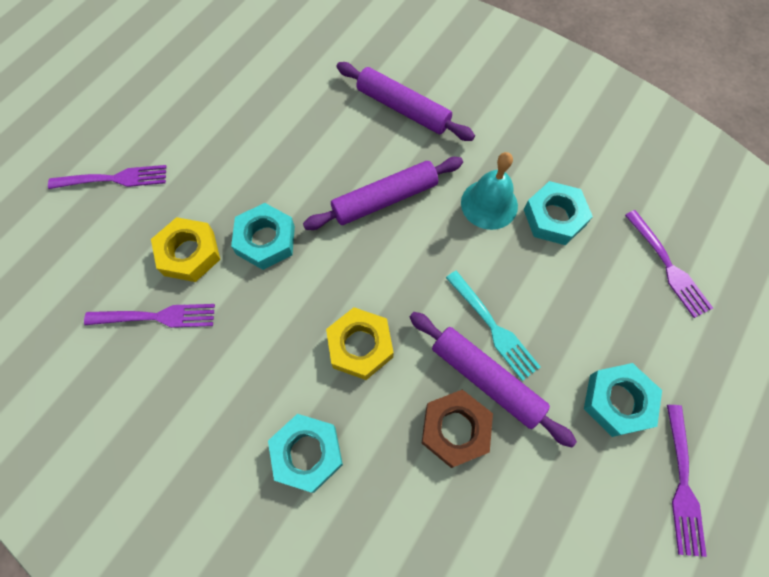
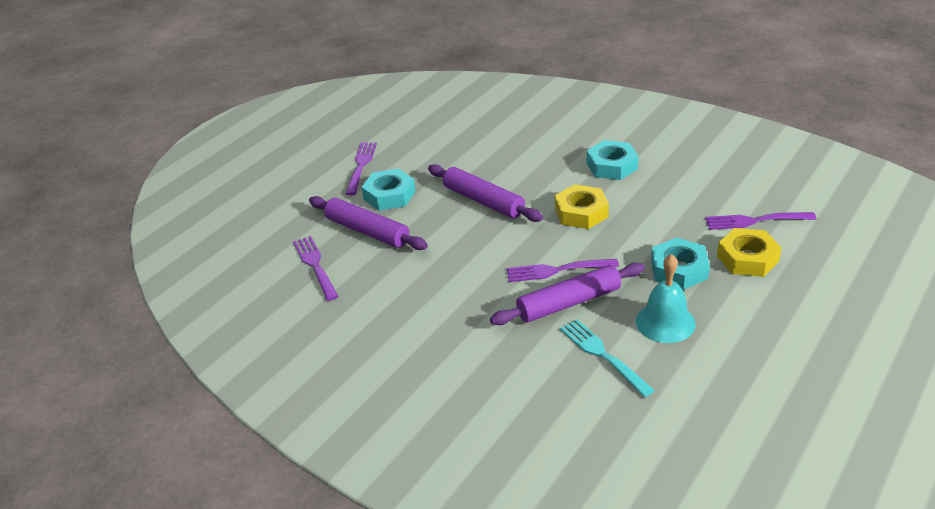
camera: 175 degrees left, 30 degrees down
purple fork [48,165,166,189] -> purple fork moved to [507,259,619,282]
purple rolling pin [337,62,475,141] -> purple rolling pin moved to [309,196,428,250]
brown nut [422,390,493,468] -> none
turquoise fork [446,271,541,381] -> turquoise fork moved to [560,319,655,397]
turquoise bell [461,152,518,230] -> turquoise bell moved to [636,254,696,343]
turquoise nut [524,181,593,245] -> none

